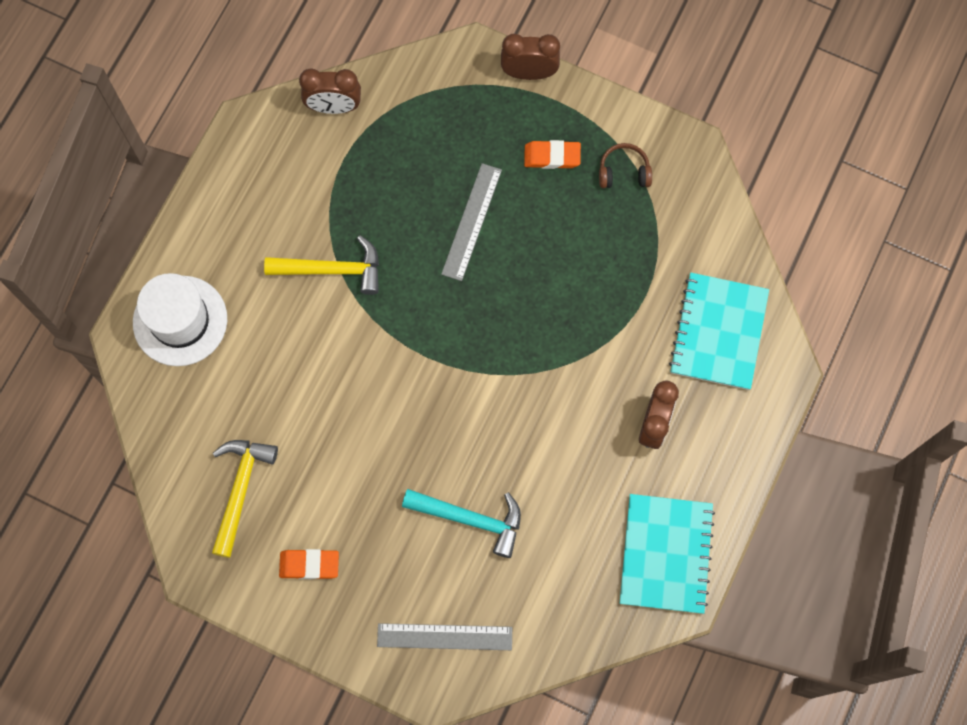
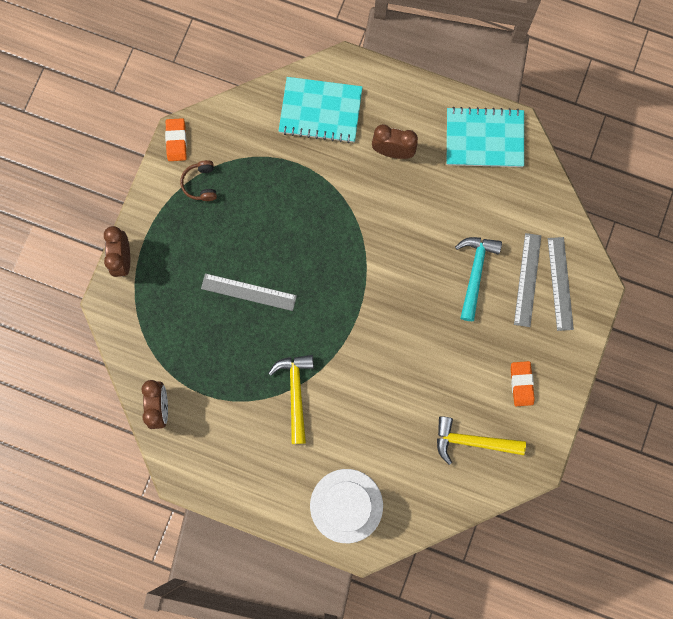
camera: 95 degrees left, 5 degrees up
orange eraser [524,140,581,169] -> orange eraser moved to [165,118,187,161]
none -> grey ruler [514,233,541,327]

